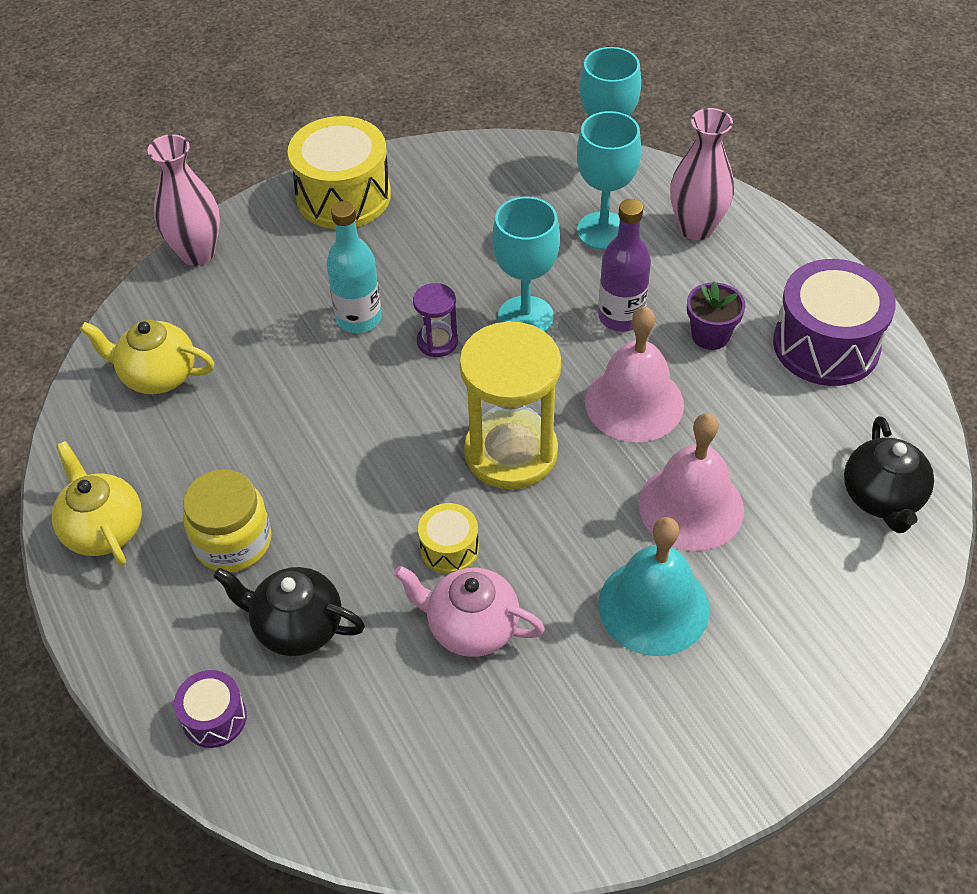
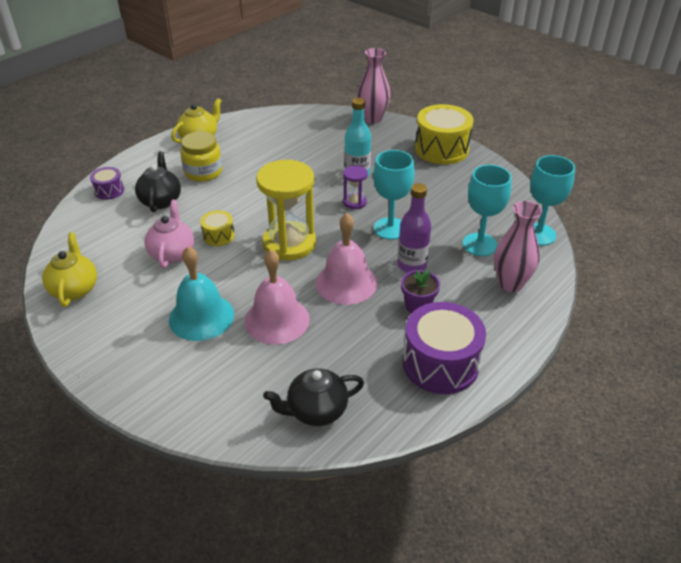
camera: 70 degrees right, 10 degrees down
yellow teapot [80,320,214,394] -> yellow teapot moved to [42,232,97,307]

